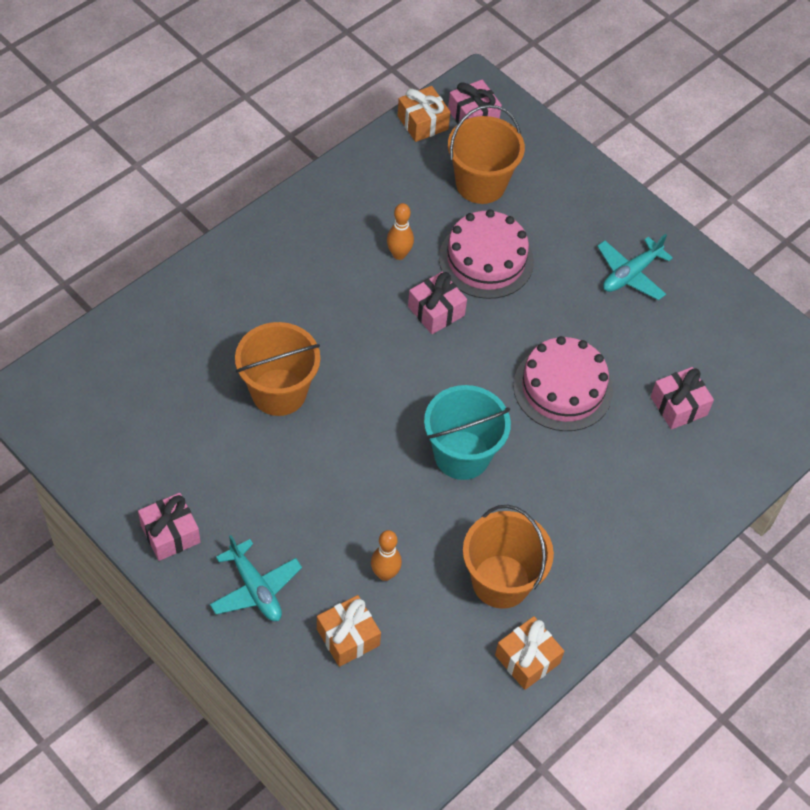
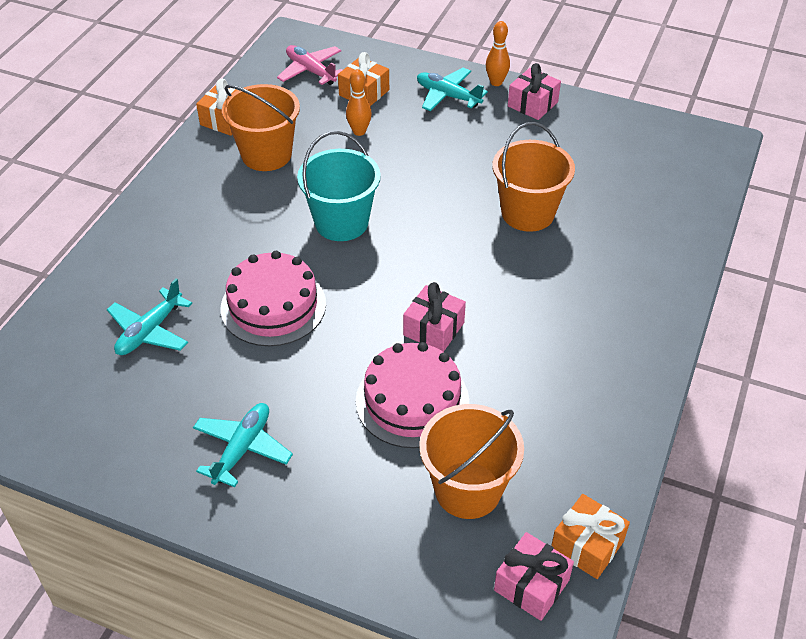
camera: 160 degrees right, 10 degrees down
orange bowling pin [387,203,414,260] -> orange bowling pin moved to [486,21,510,86]
pink gift [650,367,714,430] -> turquoise plane [107,278,192,355]
none -> pink plane [277,45,343,85]

